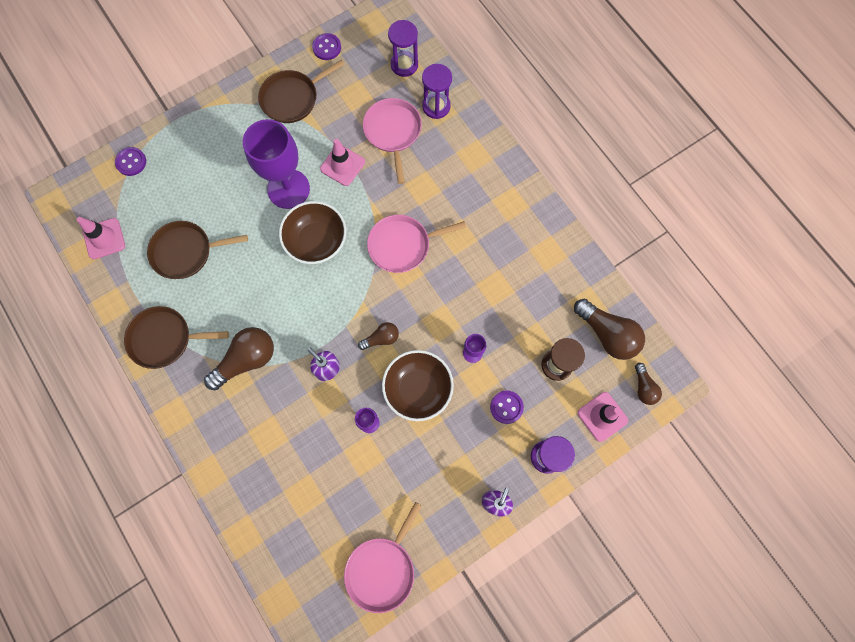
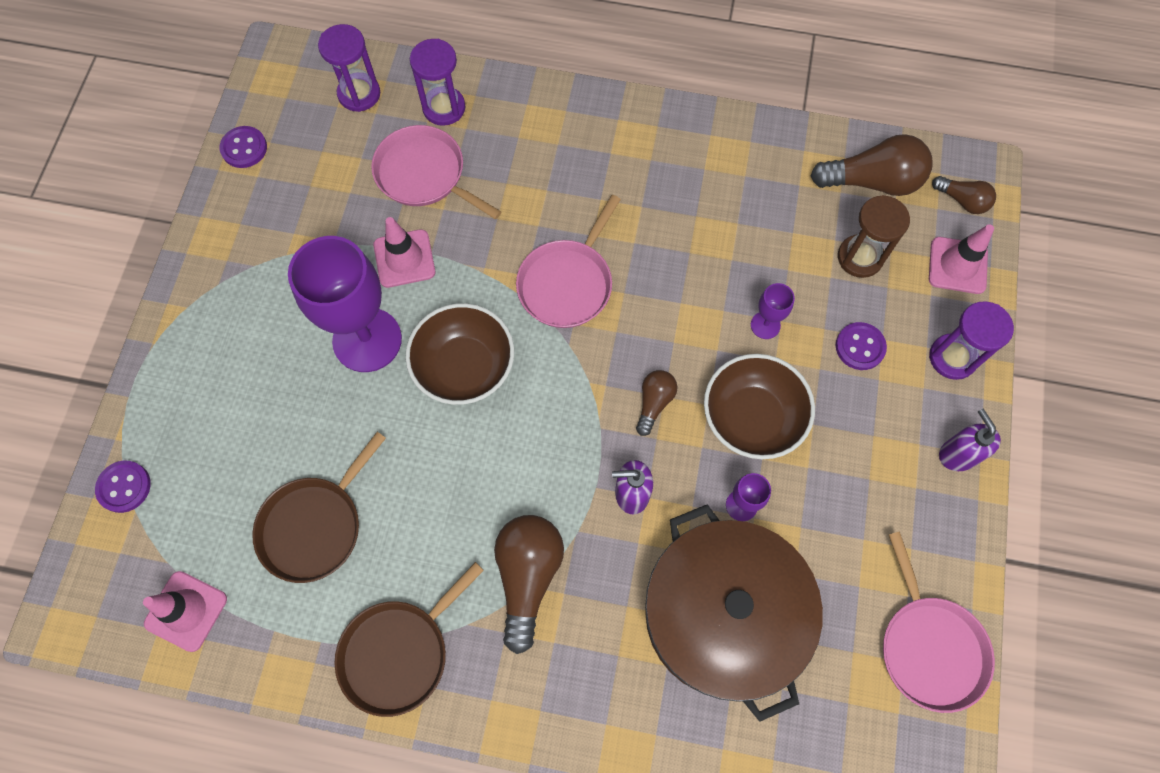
camera: 45 degrees left, 5 degrees down
brown pan [258,60,345,123] -> none
none -> brown pot [645,504,823,722]

